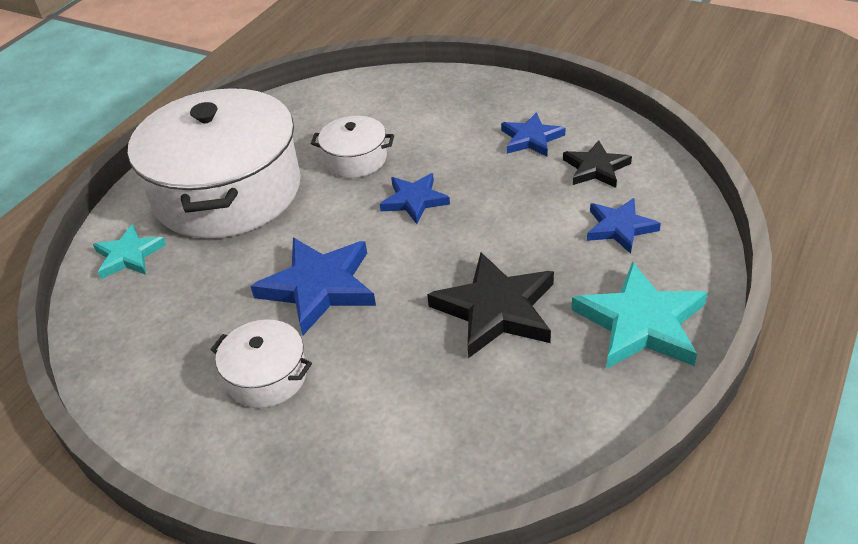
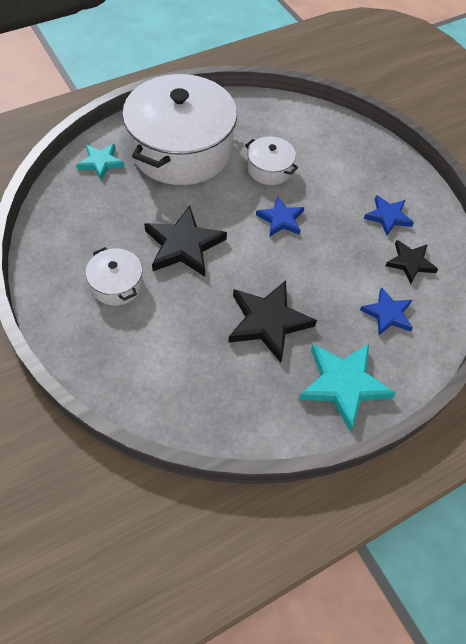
camera: 25 degrees right, 15 degrees up
blue star [251,238,376,335] -> black star [144,205,227,277]

